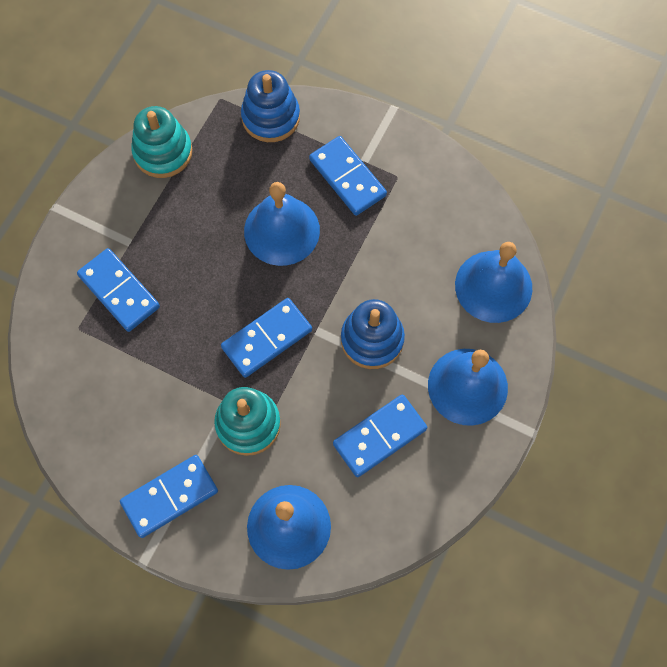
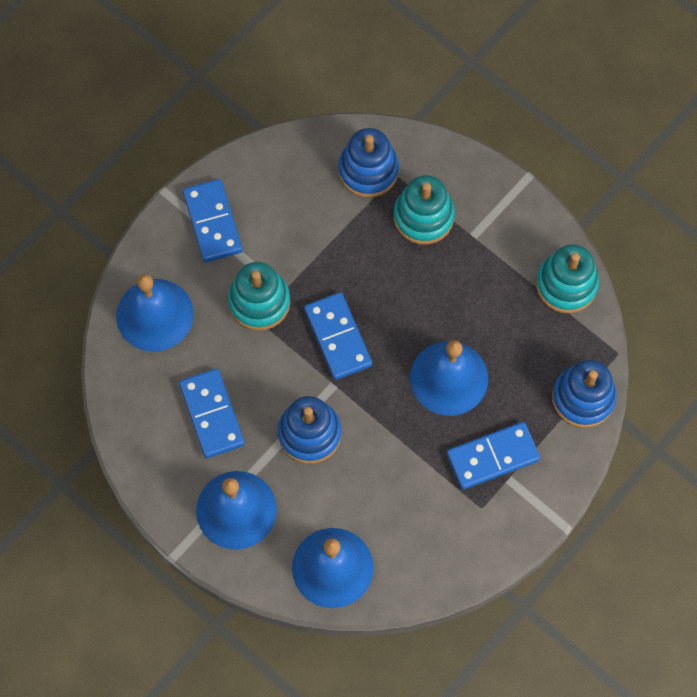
camera: 105 degrees right, 0 degrees up
blue domino [77,248,160,332] -> turquoise stacking toy [394,175,455,244]
none -> blue stacking toy [338,128,399,198]

